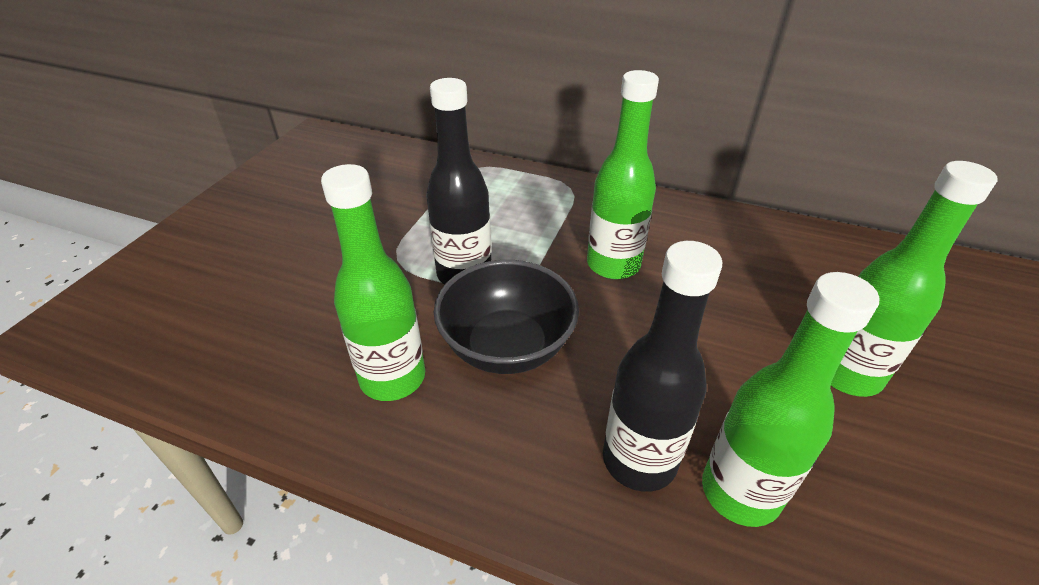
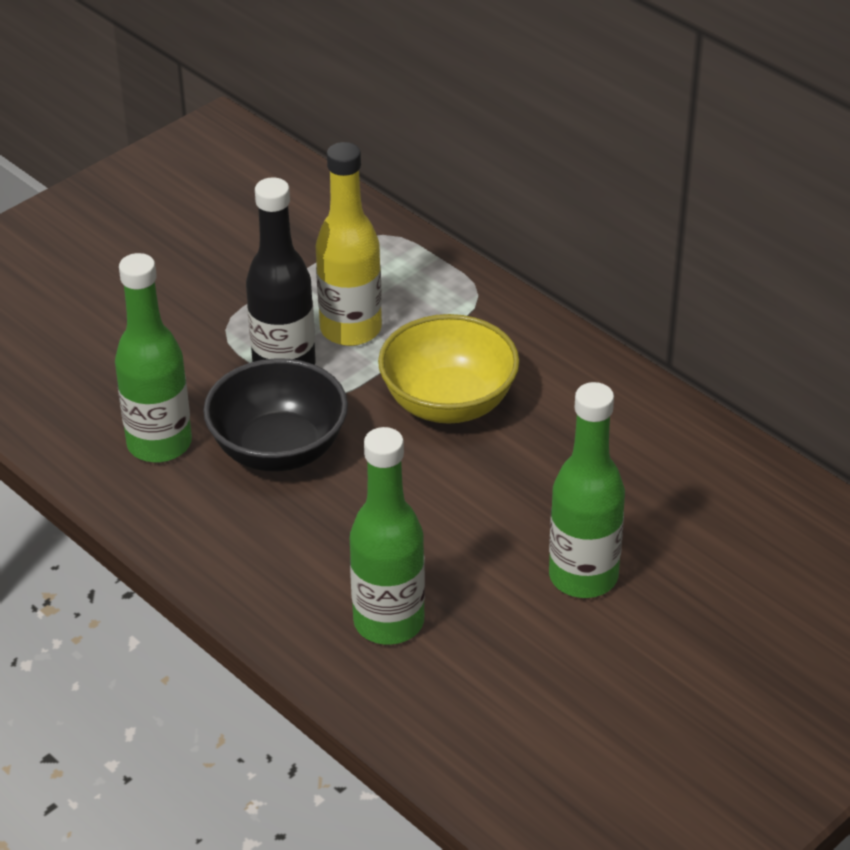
camera: 25 degrees right, 0 degrees up
green bottle [587,70,659,279] -> yellow bowl [378,314,520,424]
black bottle [603,241,722,492] -> none
none -> yellow bottle [316,142,382,346]

